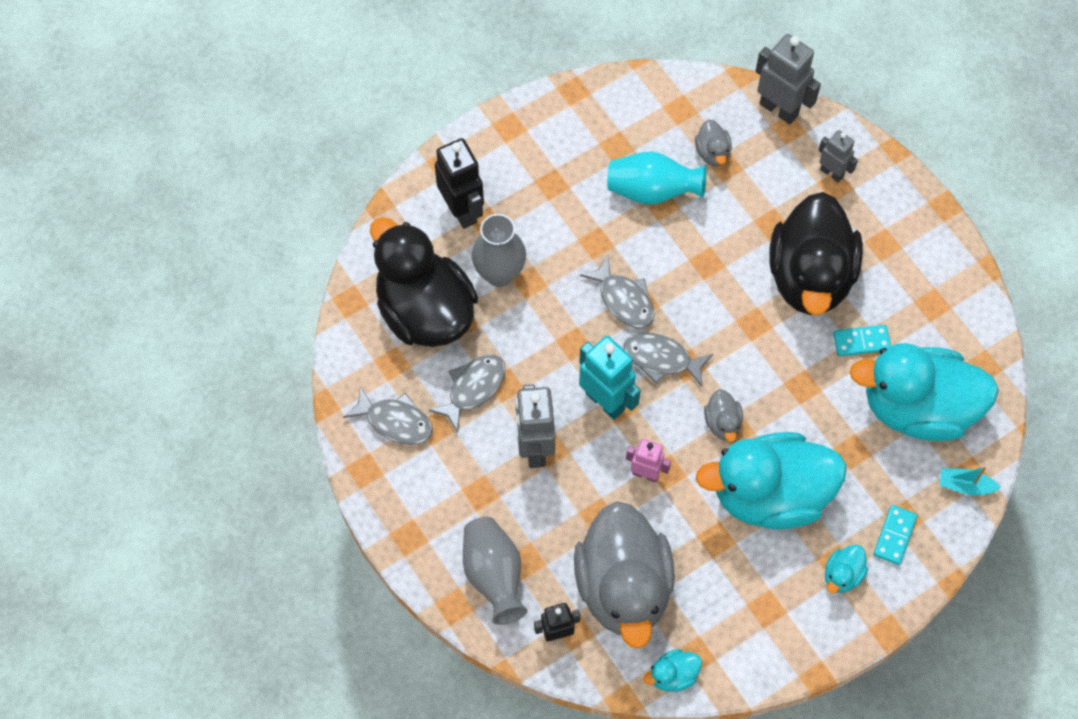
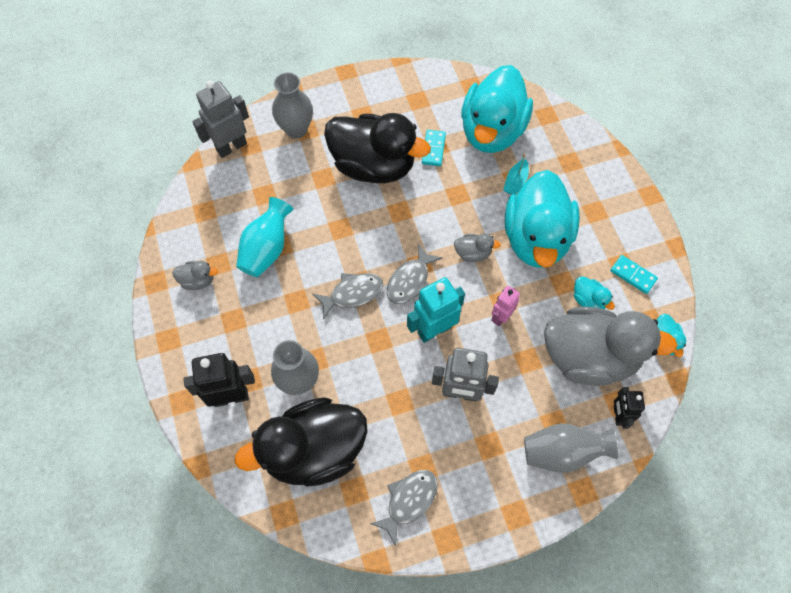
camera: 75 degrees left, 0 degrees up
grey fish [429,354,506,433] -> none
grey duck [695,119,732,166] -> grey duck moved to [172,261,218,290]
grey robot [818,130,858,183] -> grey vase [272,72,313,138]
turquoise duck [825,544,868,594] -> turquoise duck moved to [574,276,615,310]
turquoise domino [873,505,917,565] -> turquoise domino moved to [610,255,658,294]
turquoise boat [940,466,1001,495] -> turquoise boat moved to [503,154,529,195]

